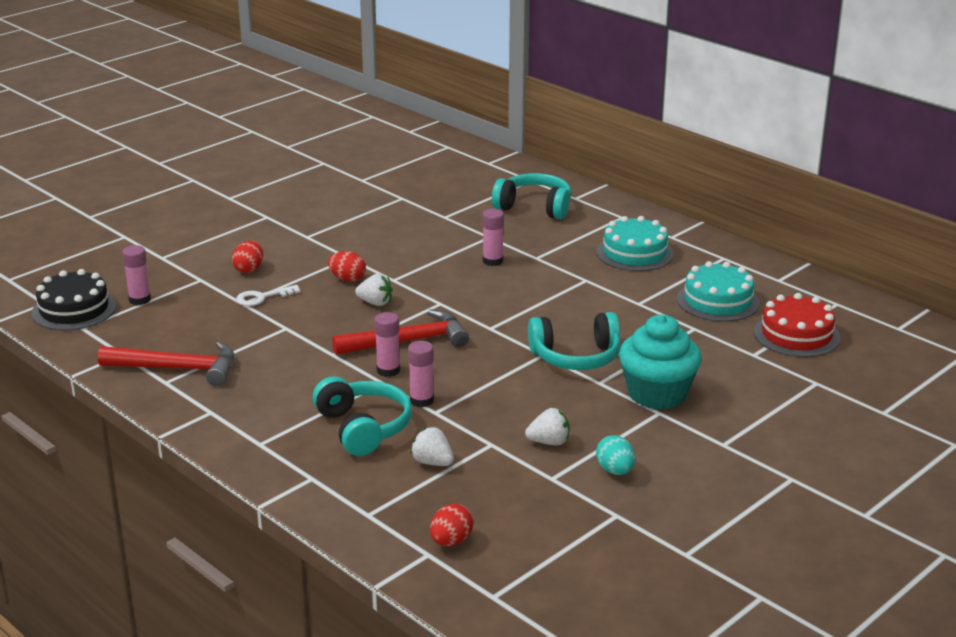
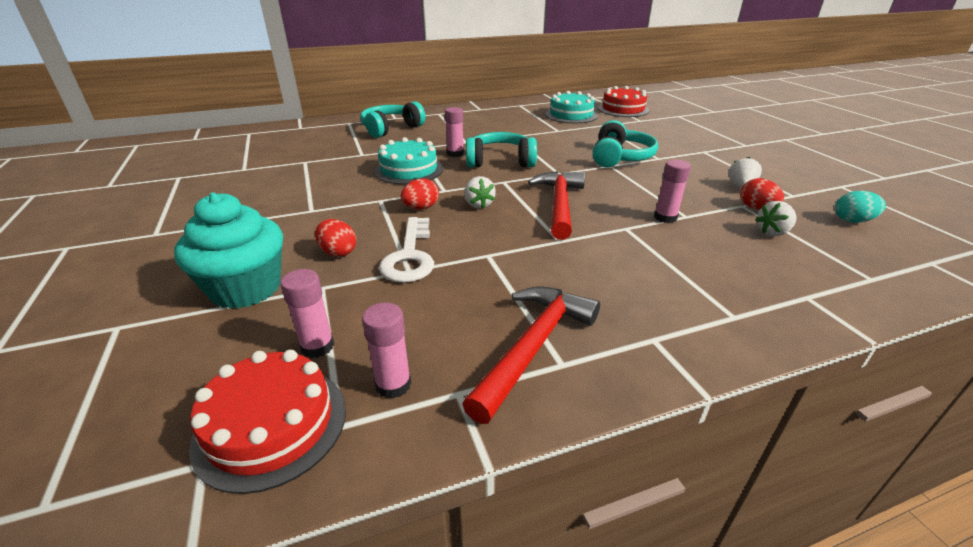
camera: 65 degrees left, 5 degrees up
black cake [31,269,116,331] -> red cake [189,350,346,494]
white key [236,285,301,306] -> white key [379,217,434,283], size x1.58
turquoise headphones [313,376,412,456] -> turquoise headphones moved to [466,132,537,168]
white strawberry [355,274,393,306] -> white strawberry turned 120 degrees clockwise [464,176,496,208]
pink glue stick [374,312,400,377] -> pink glue stick moved to [362,303,411,399]
red egg [430,504,473,546] -> red egg moved to [740,178,784,209]
turquoise cake [596,216,674,271] -> turquoise cake moved to [374,137,443,185]
turquoise egg [596,435,635,475] -> turquoise egg moved to [835,191,886,223]
turquoise cupcake [619,315,702,410] -> turquoise cupcake moved to [174,192,283,309]

